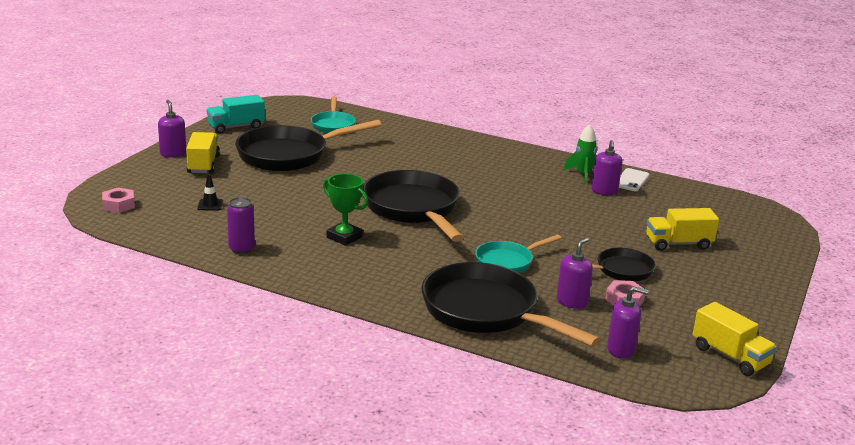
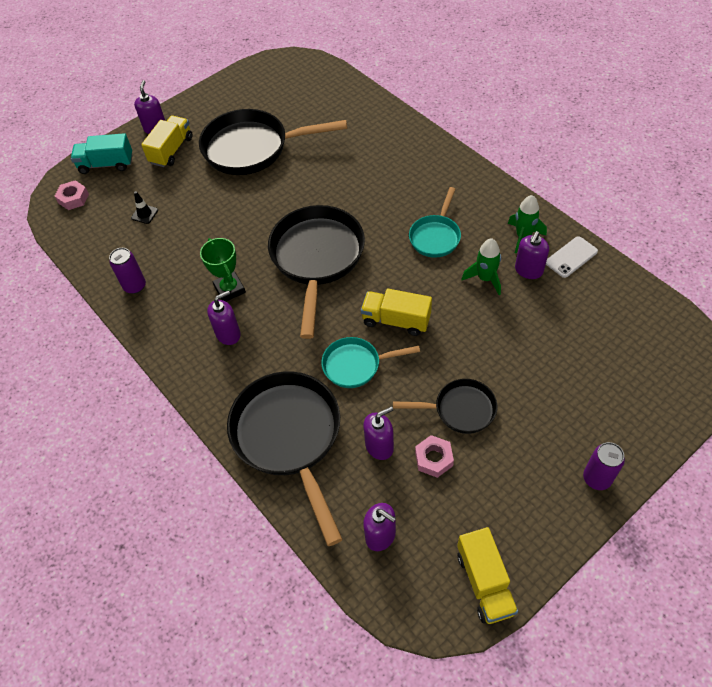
camera: 30 degrees right, 30 degrees up
turquoise truck [207,95,265,134] -> turquoise truck moved to [71,133,133,174]
turquoise pan [311,97,356,133] -> turquoise pan moved to [409,187,461,258]
yellow truck [646,208,719,251] -> yellow truck moved to [361,289,432,336]
none -> purple soap dispenser [207,291,241,345]
none -> green rocket [462,238,501,295]
none -> purple can [583,442,625,490]

